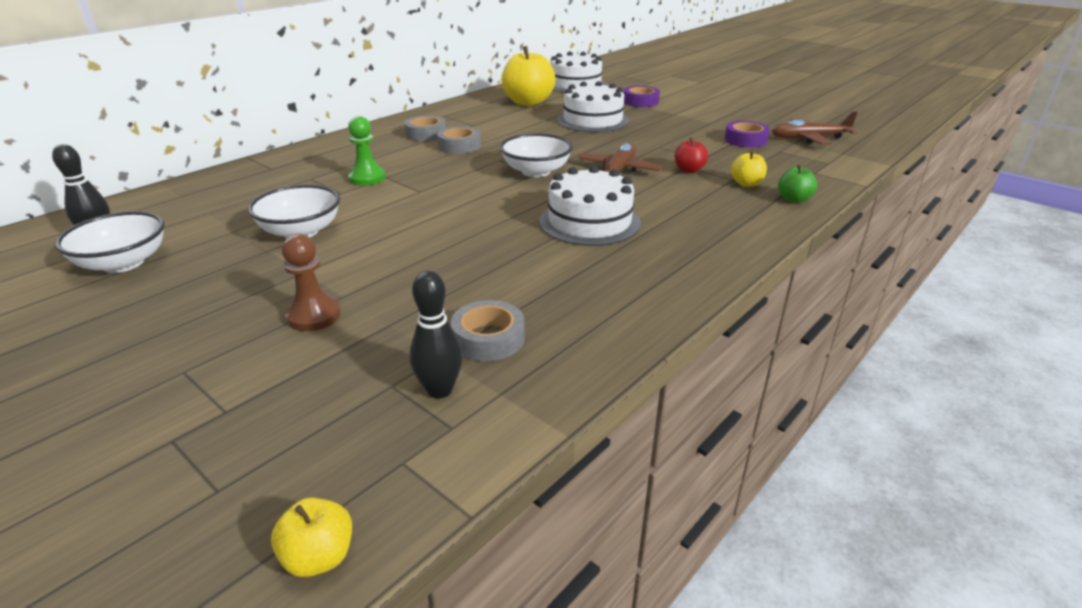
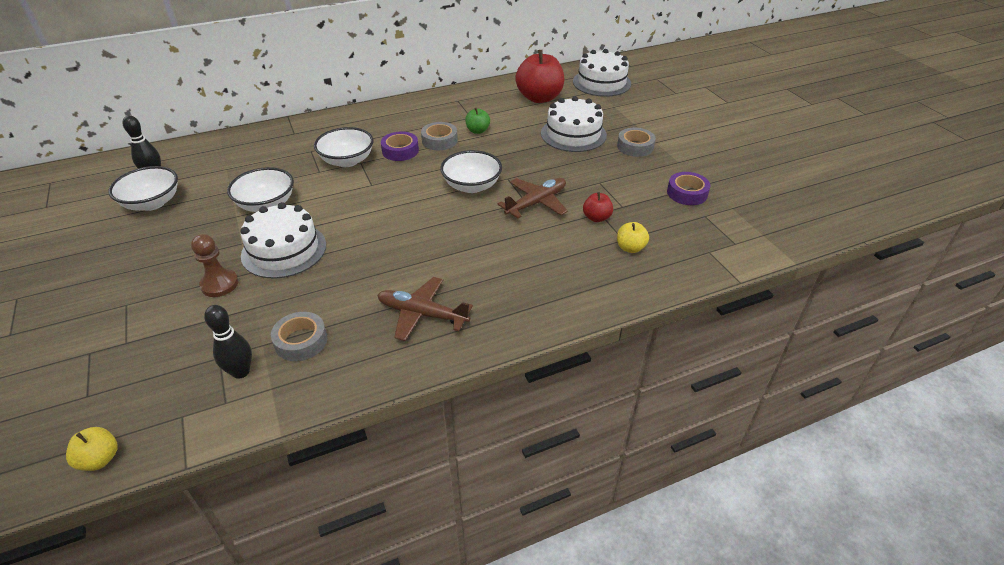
camera: 25 degrees right, 10 degrees up
green pawn [348,116,386,186] -> white bowl [314,127,374,167]
grey tape [404,115,446,141] -> grey tape moved to [617,128,656,157]
yellow apple [501,46,556,106] -> red apple [515,50,564,103]
white cake [540,166,641,246] -> white cake moved to [240,202,326,278]
purple tape [624,86,660,107] -> purple tape moved to [381,131,419,161]
brown plane [772,111,858,145] -> brown plane moved to [377,277,473,341]
green apple [778,165,817,203] -> green apple moved to [465,108,490,134]

